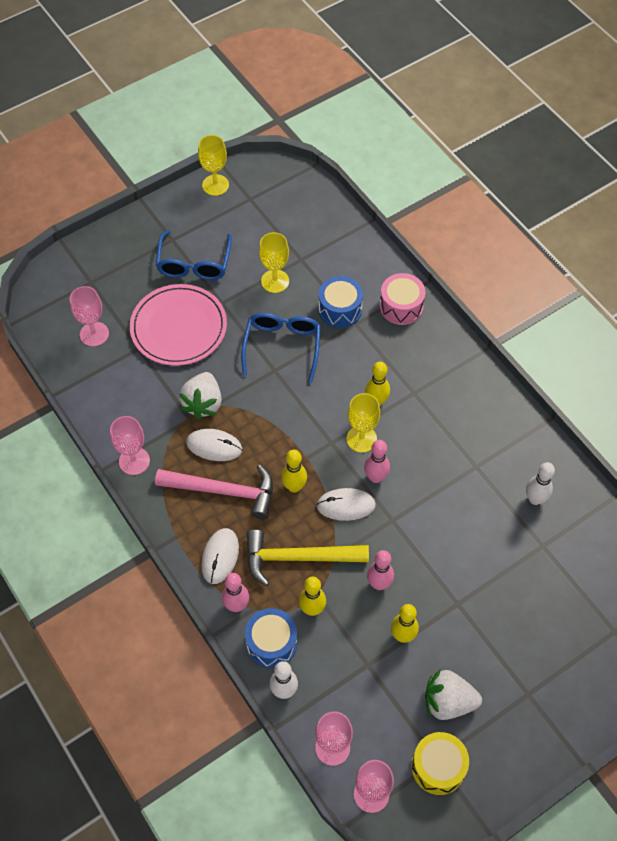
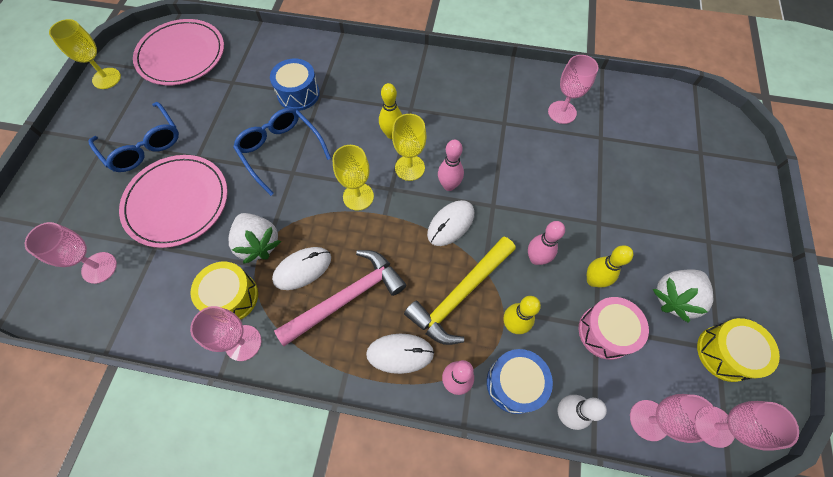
camera: 45 degrees left, 5 degrees up
white mouse [201,528,239,584] -> white mouse turned 60 degrees counterclockwise [366,334,434,374]
yellow goblet [259,232,289,293] -> yellow goblet moved to [332,145,374,211]
yellow bowling pin [281,450,307,493] -> none
pink drum [380,273,425,325] -> pink drum moved to [579,297,649,360]
white bowling pin [526,462,555,505] -> pink goblet [548,55,598,124]
none -> pink plate [133,19,224,85]
none -> yellow drum [191,262,258,320]

